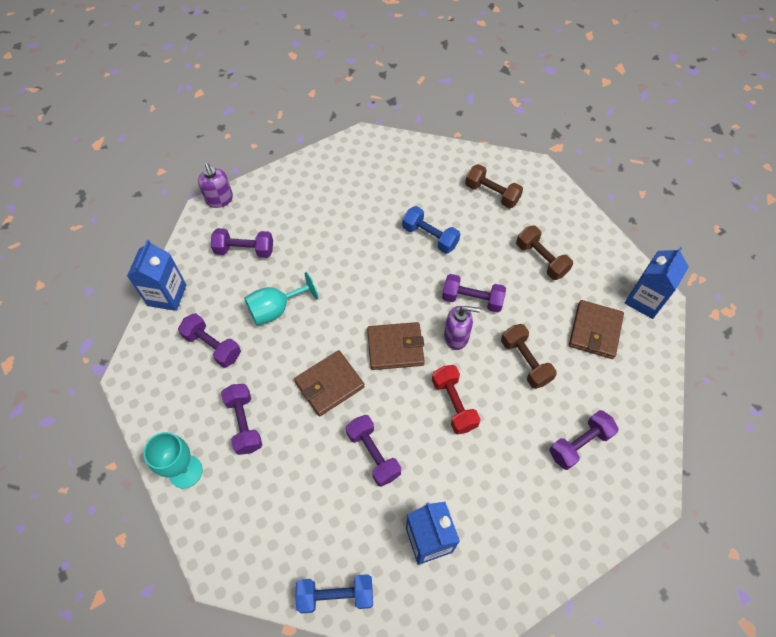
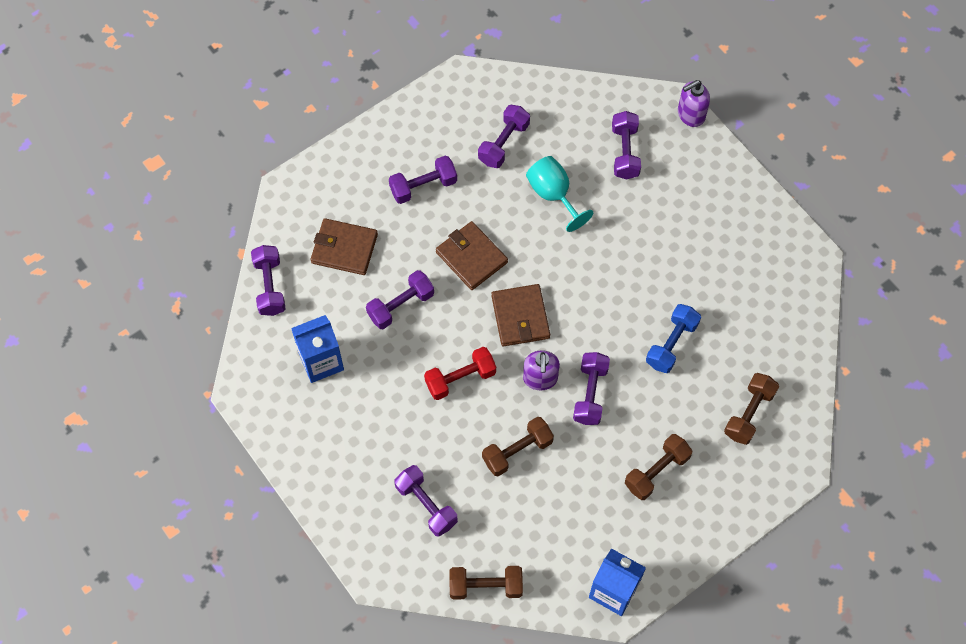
camera: 85 degrees right, 5 degrees up
blue carton [127,240,187,311] -> none
turquoise goblet [143,432,203,488] -> none
blue dumbbell [295,574,373,614] -> purple dumbbell [251,245,285,316]
brown wallet [569,300,624,359] -> brown wallet moved to [311,218,378,275]
none -> brown dumbbell [449,566,523,600]

